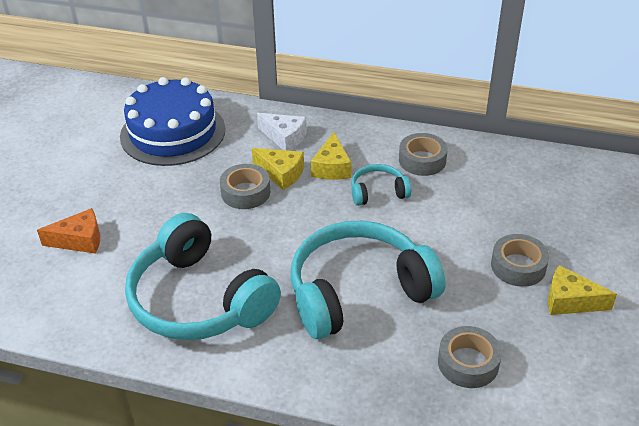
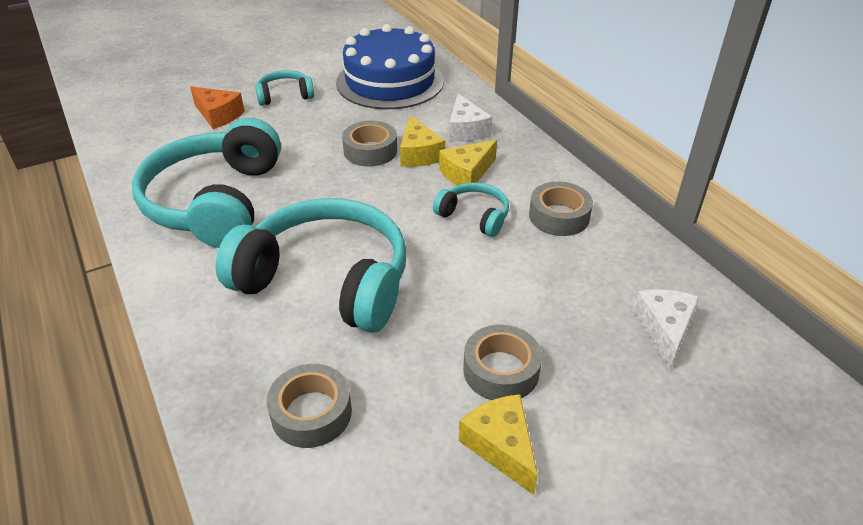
camera: 45 degrees right, 0 degrees up
none -> turquoise headphones [255,70,314,106]
none -> white cheese [632,289,699,369]

